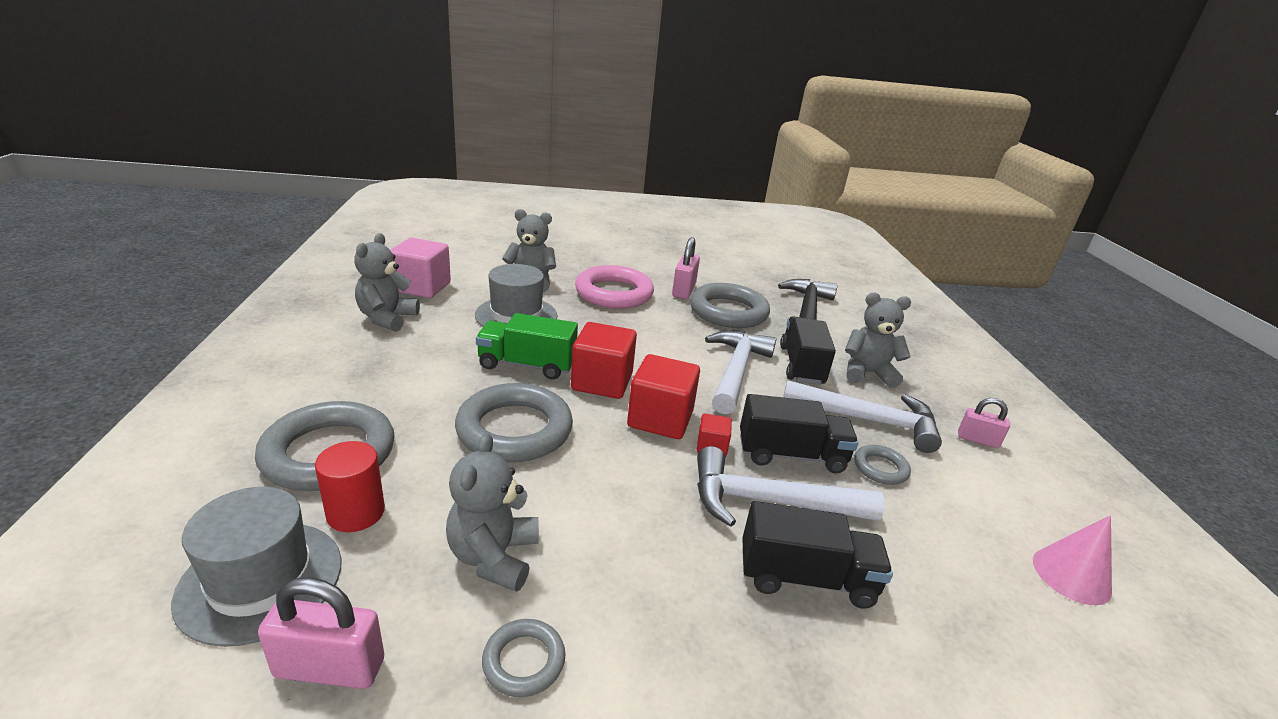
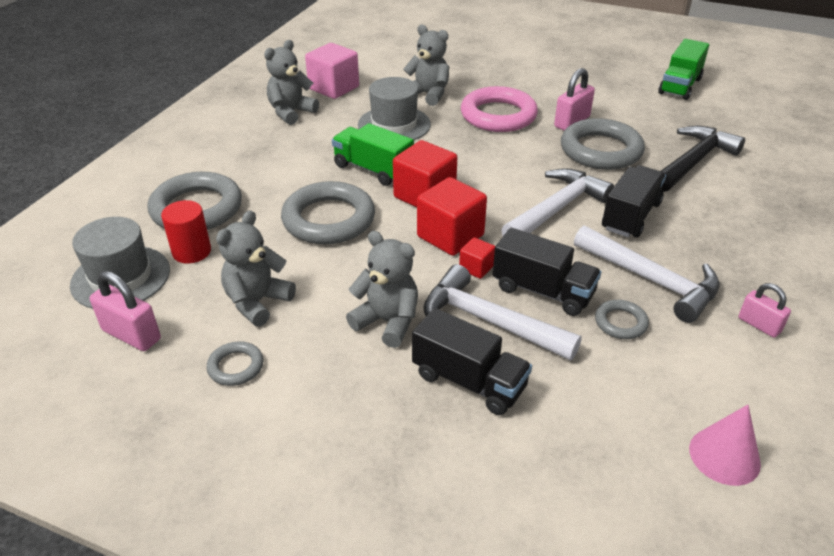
camera: 30 degrees right, 10 degrees up
grey teddy bear [845,293,911,388] -> grey teddy bear moved to [346,231,418,348]
none -> green truck [658,39,709,100]

